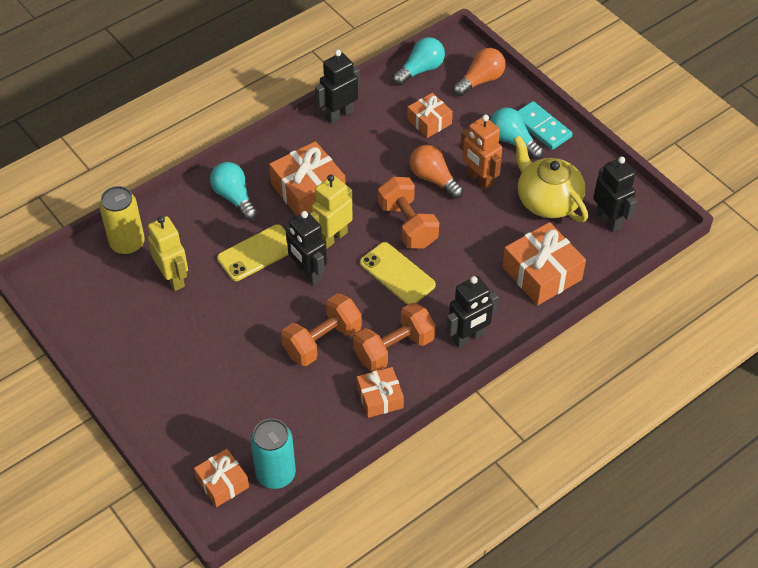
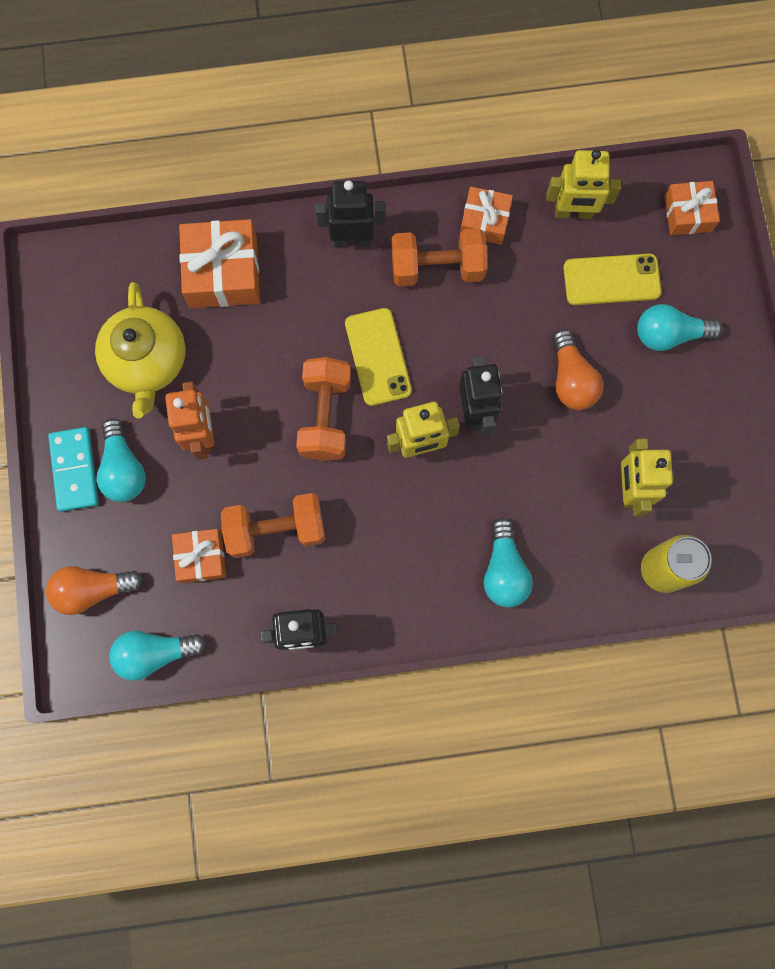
camera: 150 degrees left, 25 degrees up
yellow phone [217,224,289,281] -> yellow phone moved to [563,254,661,305]
turquoise can [251,419,296,489] -> none
orange gift [269,141,346,216] -> none
orange dumbbell [281,294,362,366] -> orange dumbbell moved to [221,493,325,558]
orange light bulb [410,145,463,199] -> orange light bulb moved to [552,329,603,410]
black robot [593,157,637,232] -> none
none -> yellow robot [546,149,621,219]
none -> turquoise light bulb [637,304,722,351]

